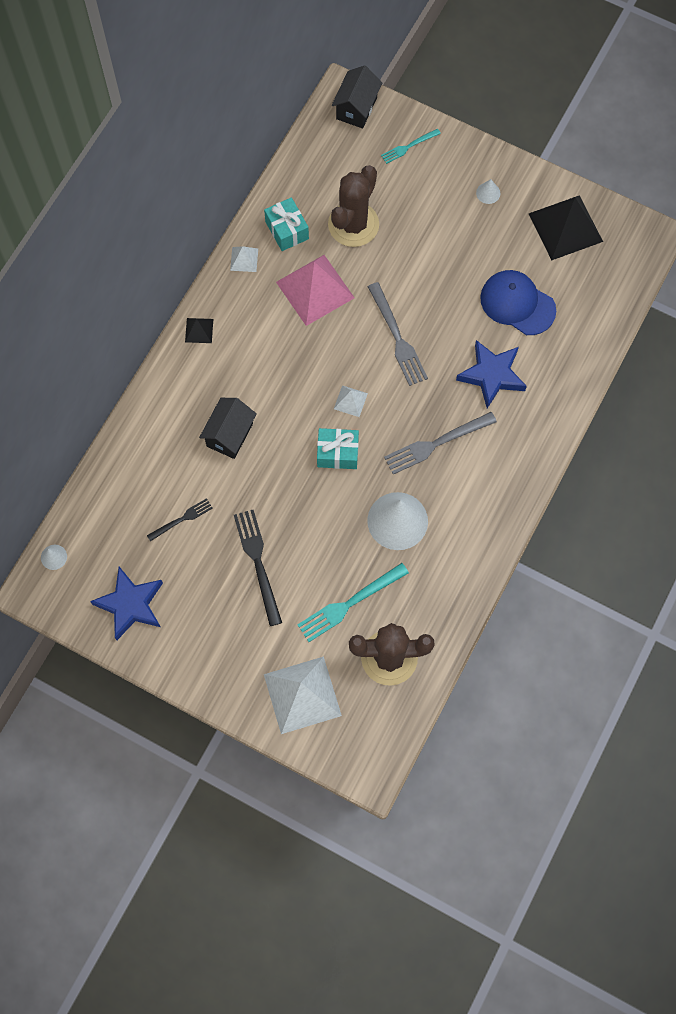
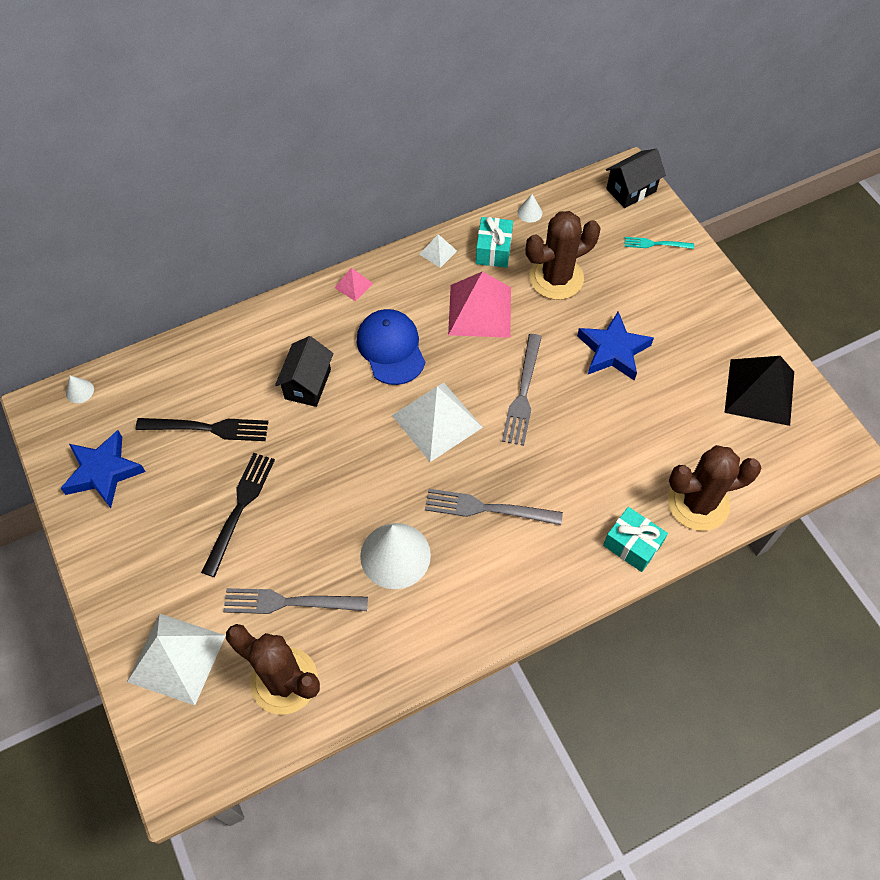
camera: 35 degrees right, 10 degrees down
black fork [147,498,213,542] -> black fork [136,418,268,441], size x1.71
black pyramid [185,318,213,343] -> pink pyramid [334,268,373,301]
black house [199,398,257,459] -> black house turned 45 degrees counterclockwise [275,336,334,407]
turquoise fork [298,563,409,642] -> grey fork [223,588,368,614]
turquoise gift [317,428,359,469] -> turquoise gift moved to [603,507,668,572]
white pyramid [334,385,368,417] -> white pyramid [392,383,483,462], size x2.17
blue star [456,340,527,408] -> blue star moved to [577,311,654,381]
white cone [476,179,500,204] -> white cone moved to [517,194,542,222]
blue cap [480,270,556,335] -> blue cap moved to [357,309,425,385]
none -> brown cactus [668,445,761,531]

